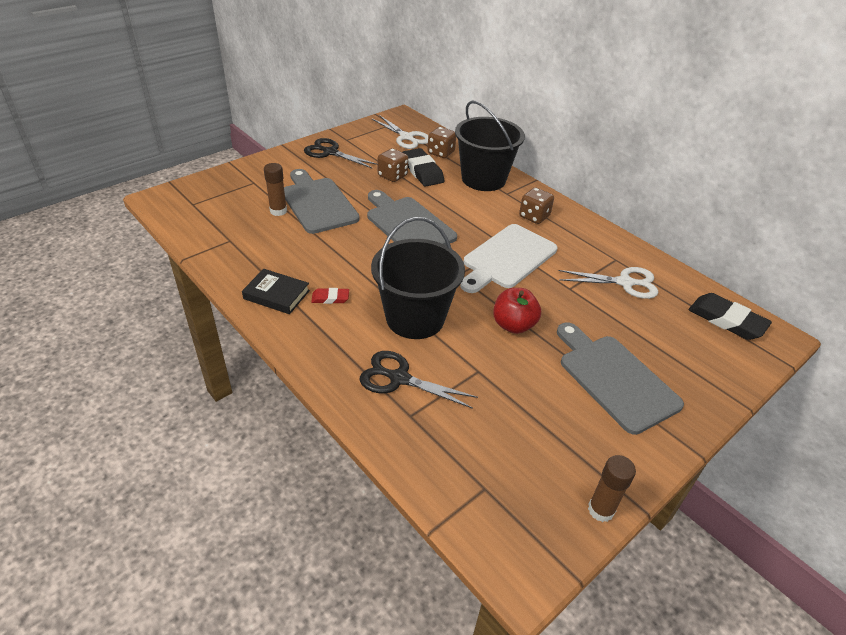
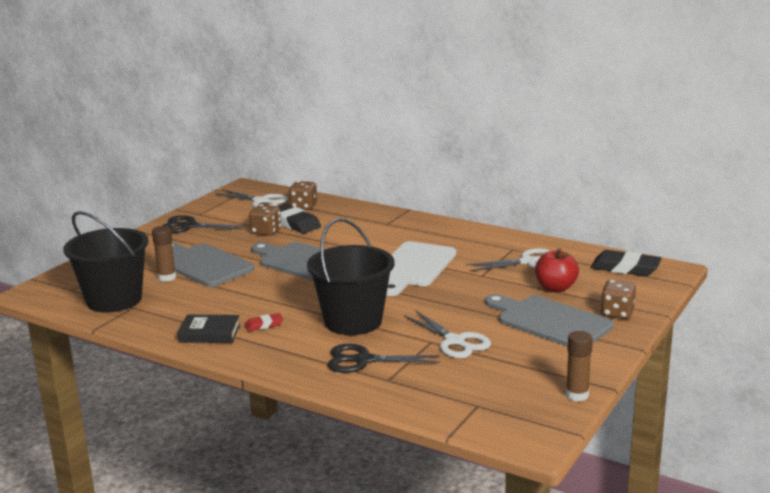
camera: 15 degrees left, 20 degrees down
black bucket [455,101,525,191] -> black bucket moved to [63,211,148,313]
red apple [493,288,541,334] -> red apple moved to [535,248,579,292]
brown dice [519,188,554,224] -> brown dice moved to [600,280,636,319]
none -> white scissors [404,310,491,358]

